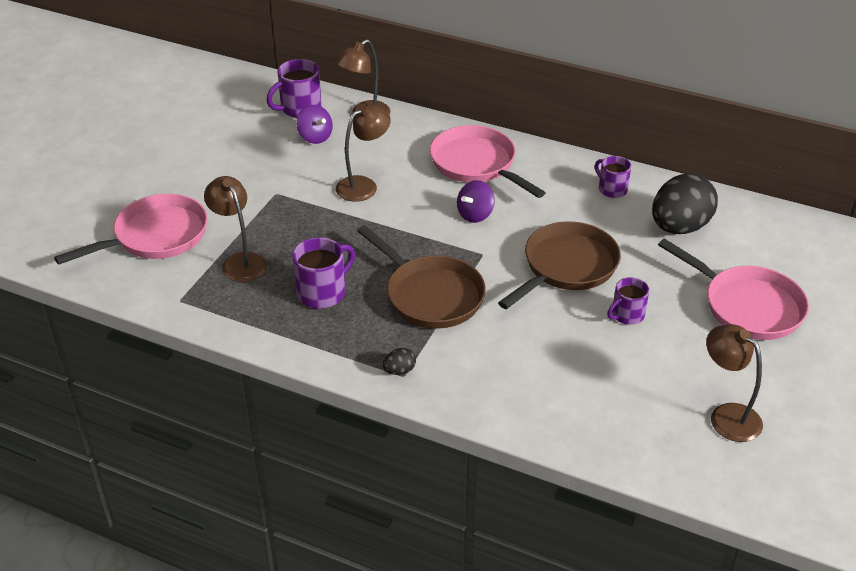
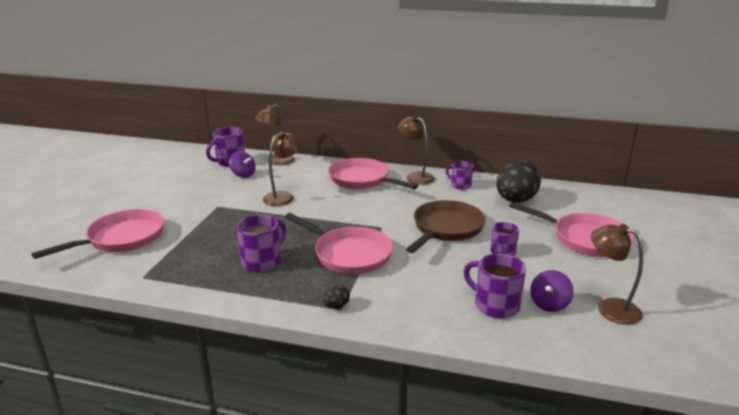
camera: 10 degrees left, 15 degrees down
brown lamp [204,176,267,282] -> brown lamp moved to [398,115,435,185]
brown pan [357,225,486,329] -> pink pan [285,213,393,274]
purple spinning top [457,180,495,223] -> purple spinning top moved to [530,270,574,312]
none -> purple mug [464,254,526,318]

